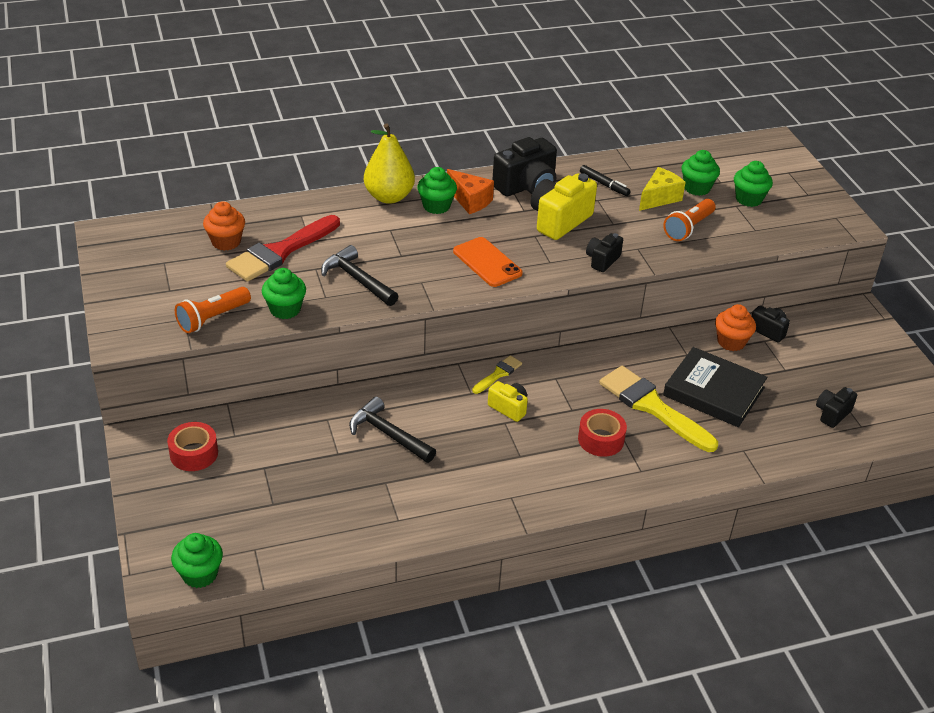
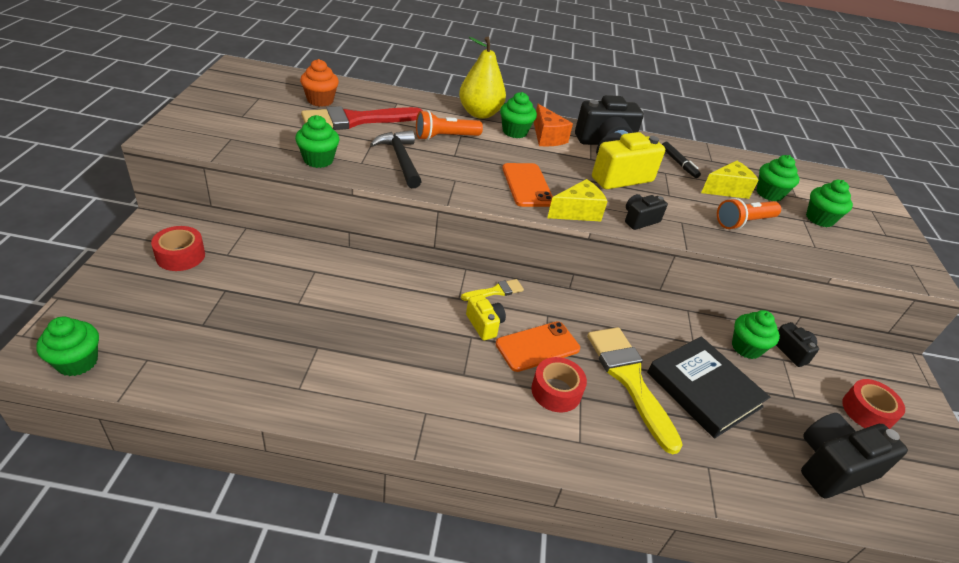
camera: 20 degrees right, 0 degrees up
orange flashlight [175,287,251,333] -> orange flashlight moved to [416,110,483,140]
black hammer [349,397,436,463] -> none
orange cupcake [715,304,756,351] -> green cupcake [732,310,780,359]
black camera [816,387,857,428] -> black camera [801,413,908,498], size x1.81
none -> orange phone [496,321,580,372]
none -> yellow cheese [547,179,608,221]
none -> red tape [842,379,905,429]

